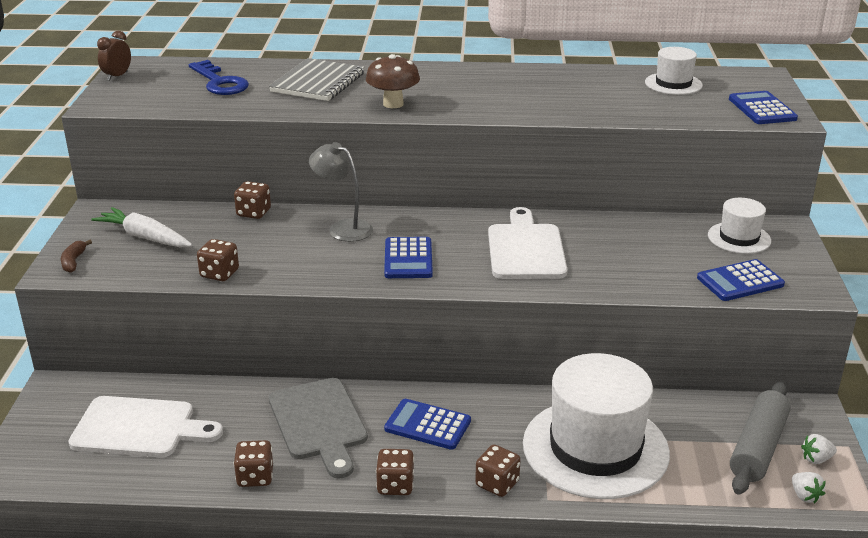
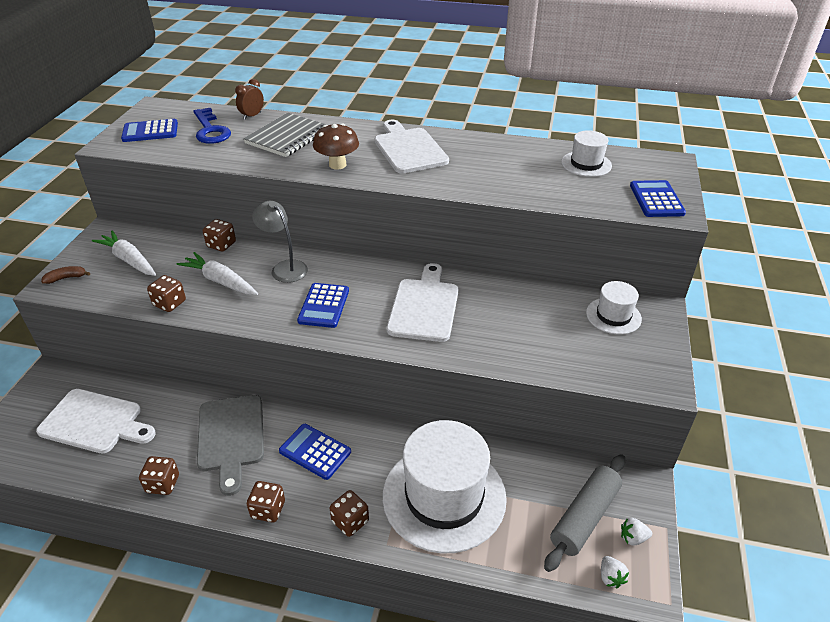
camera: 10 degrees right, 10 degrees up
brown banana [61,240,92,273] -> brown banana turned 60 degrees clockwise [41,266,90,284]
brown clock [97,31,131,81] -> brown clock moved to [235,79,264,120]
blue calculator [697,259,785,301] -> blue calculator moved to [121,119,178,142]
none -> white carrot [177,252,258,295]
none -> white cutting board [375,119,449,173]

